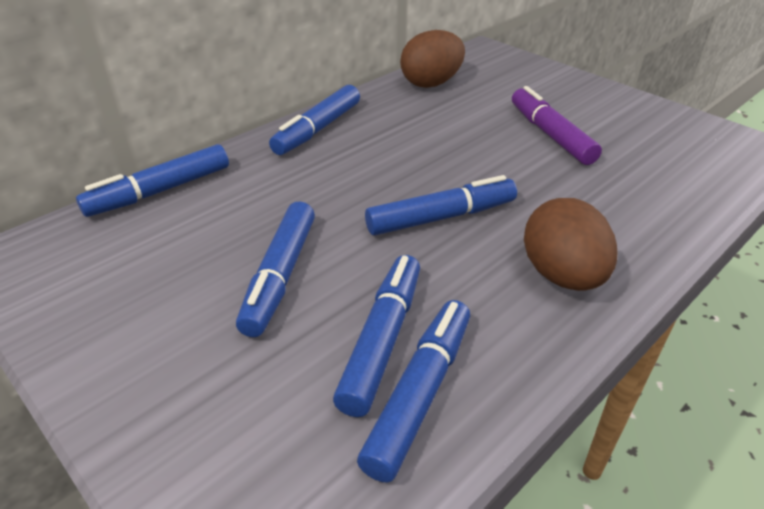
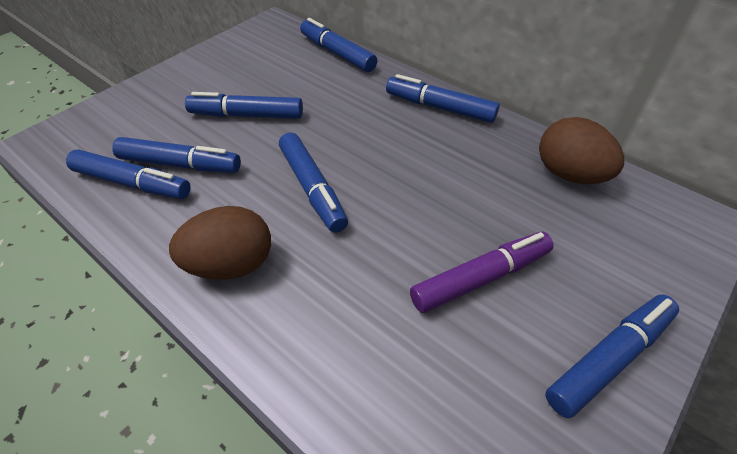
camera: 85 degrees right, 10 degrees up
none -> blue marker [545,295,679,418]

